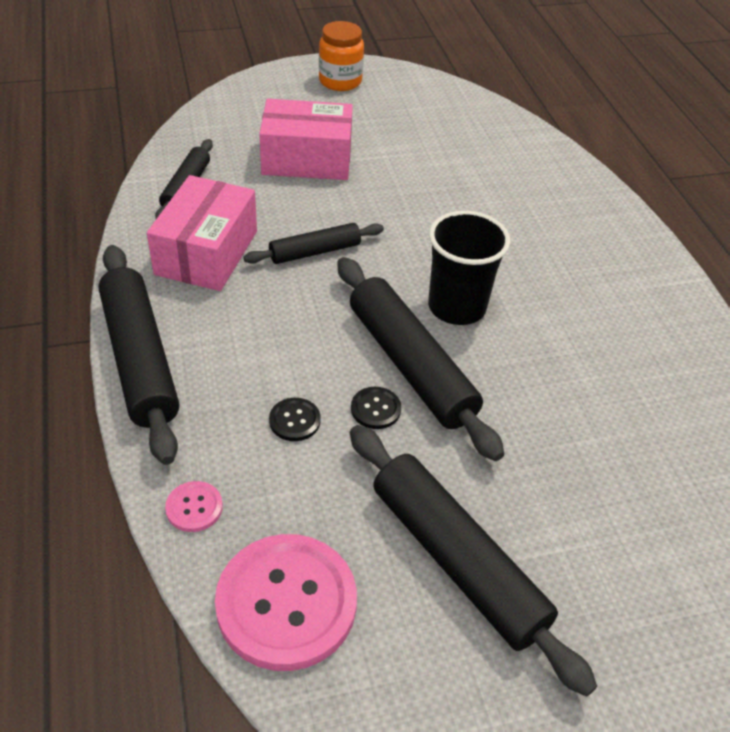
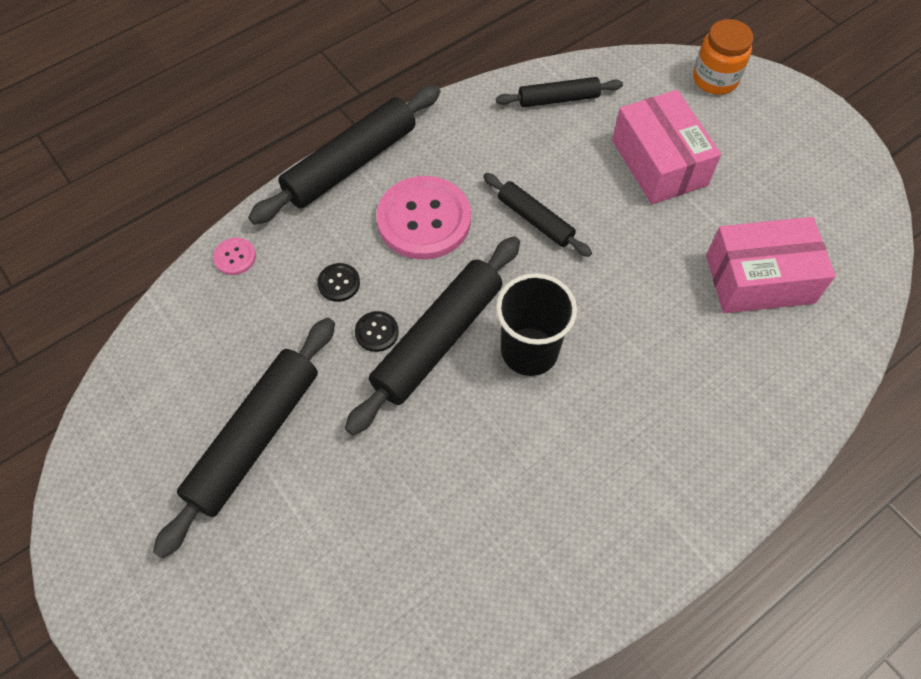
camera: 70 degrees right, 15 degrees up
pink box [147,175,257,291] -> pink box moved to [706,217,836,313]
pink button [215,534,357,671] -> pink button moved to [376,176,471,259]
orange jar [319,21,364,91] -> orange jar moved to [693,19,753,95]

